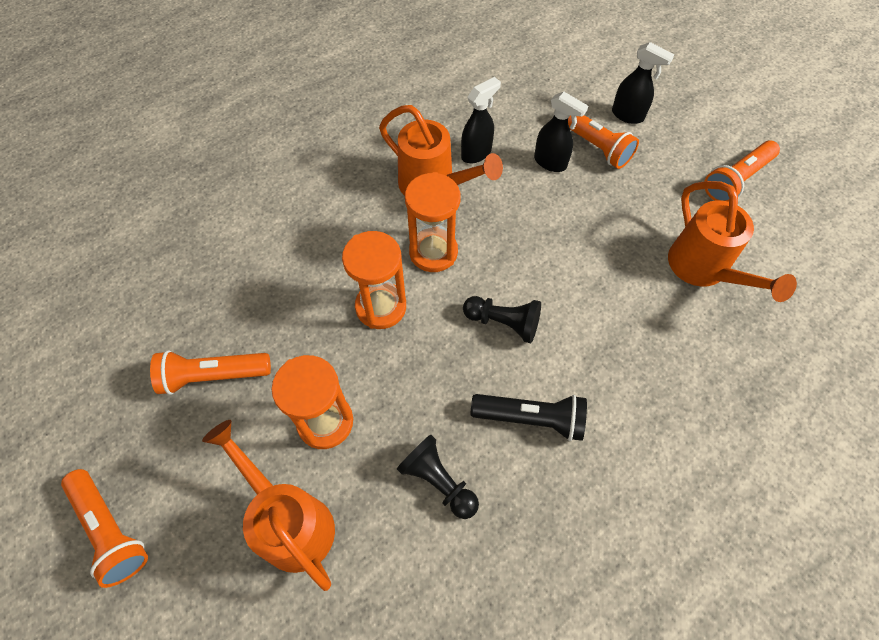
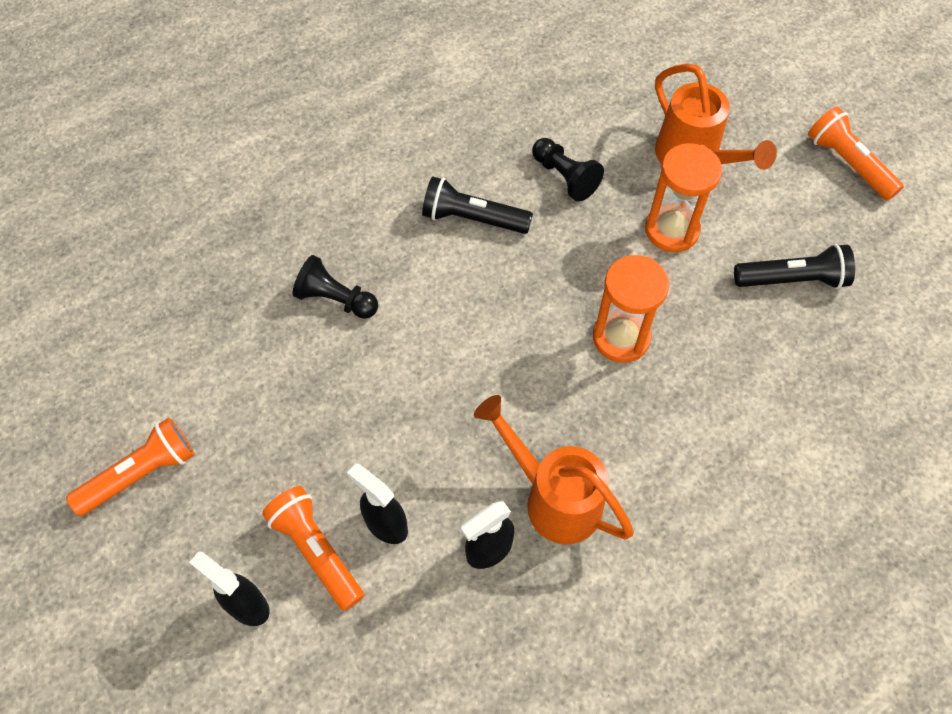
camera: 175 degrees left, 0 degrees up
orange flashlight [150,350,271,395] -> black flashlight [734,244,855,289]
orange hourglass [405,172,461,272] -> none
black pawn [463,296,541,343] -> black pawn moved to [293,255,378,319]
orange watering can [668,181,797,302] -> none

